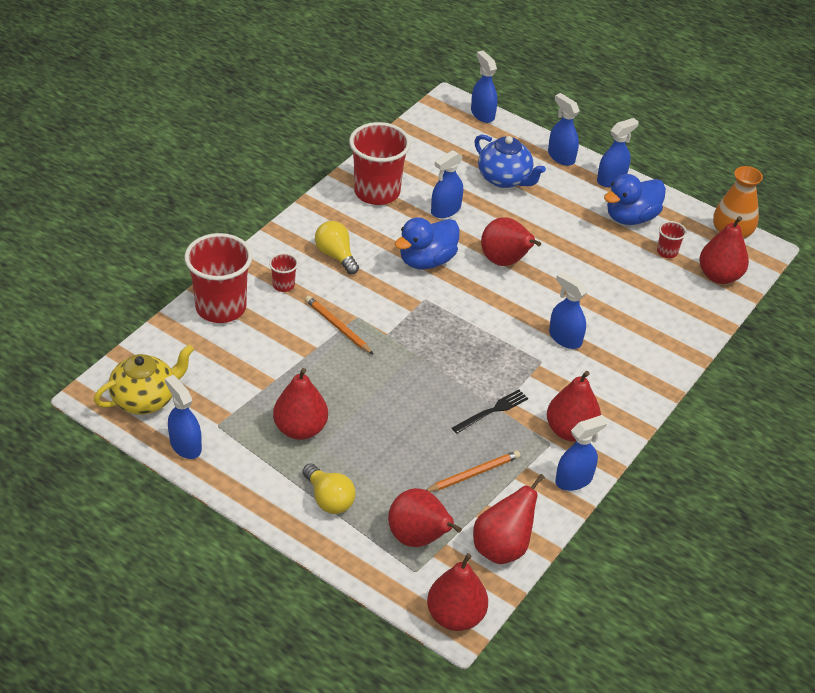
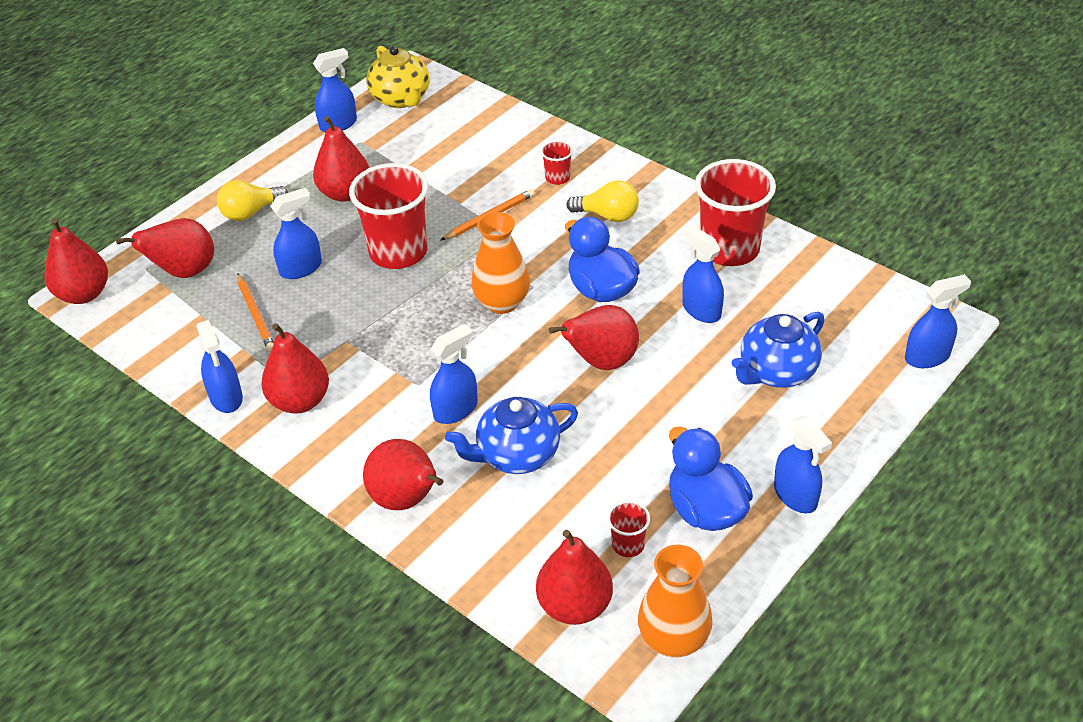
camera: 100 degrees right, 0 degrees up
red cup [184,233,253,323] -> red cup moved to [349,163,428,269]
yellow light bulb [315,221,359,274] -> yellow light bulb turned 45 degrees clockwise [566,180,639,222]
black fork [452,390,528,434] -> none
red pear [473,474,545,564] -> red pear moved to [363,439,444,510]
blue spray bottle [548,93,580,166] -> blue spray bottle moved to [270,188,322,279]
none -> blue teapot [445,397,578,474]
none -> orange vase [472,212,530,314]

